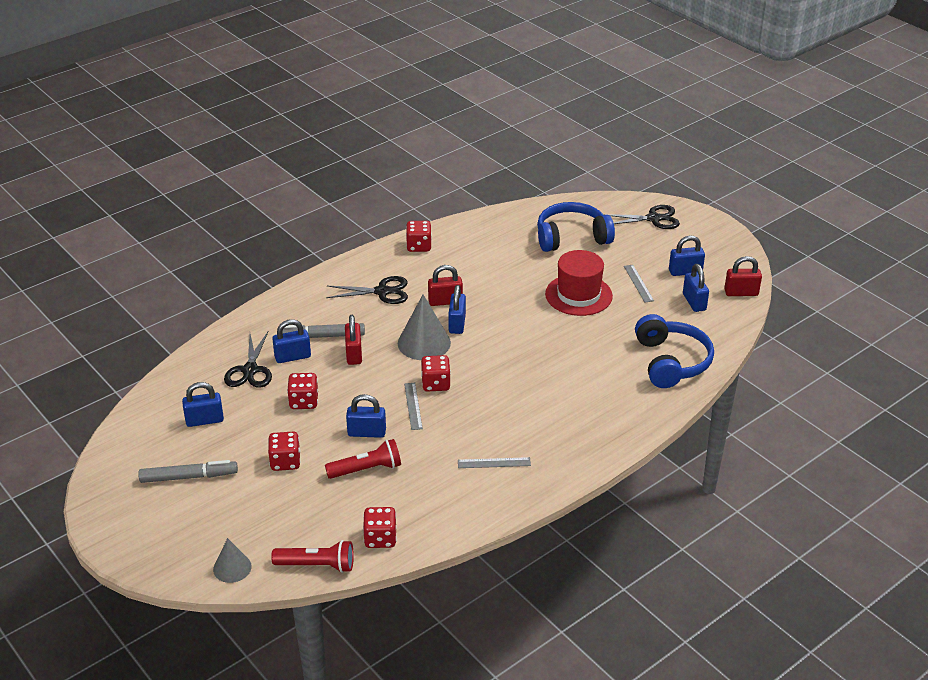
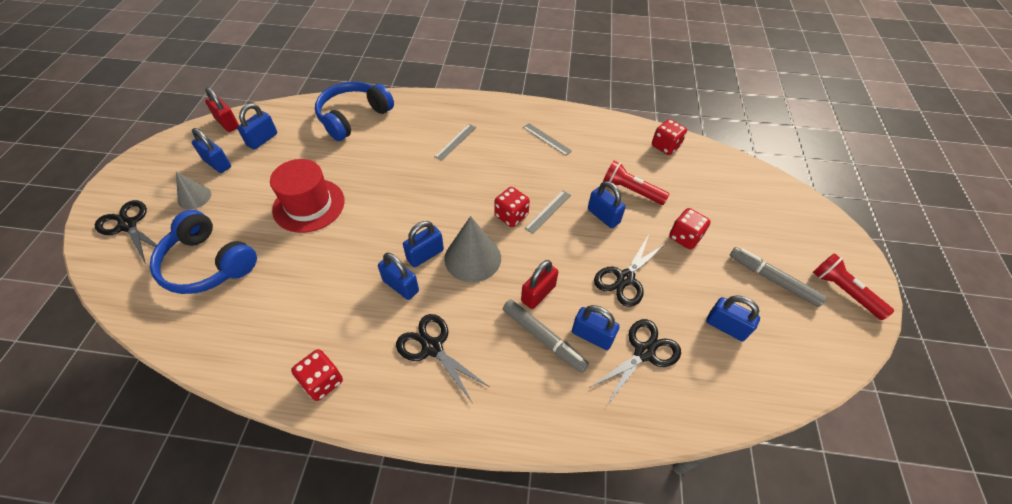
camera: 135 degrees left, 15 degrees up
grey cone [213,538,252,583] -> grey cone moved to [176,172,211,209]
red flashlight [271,540,354,573] -> red flashlight moved to [813,253,894,320]
red dice [287,373,318,409] -> black scissors [594,235,665,307]
red padlock [428,265,463,306] -> blue padlock [378,253,419,300]
grey ruler [624,265,654,303] -> grey ruler moved to [435,124,476,161]

